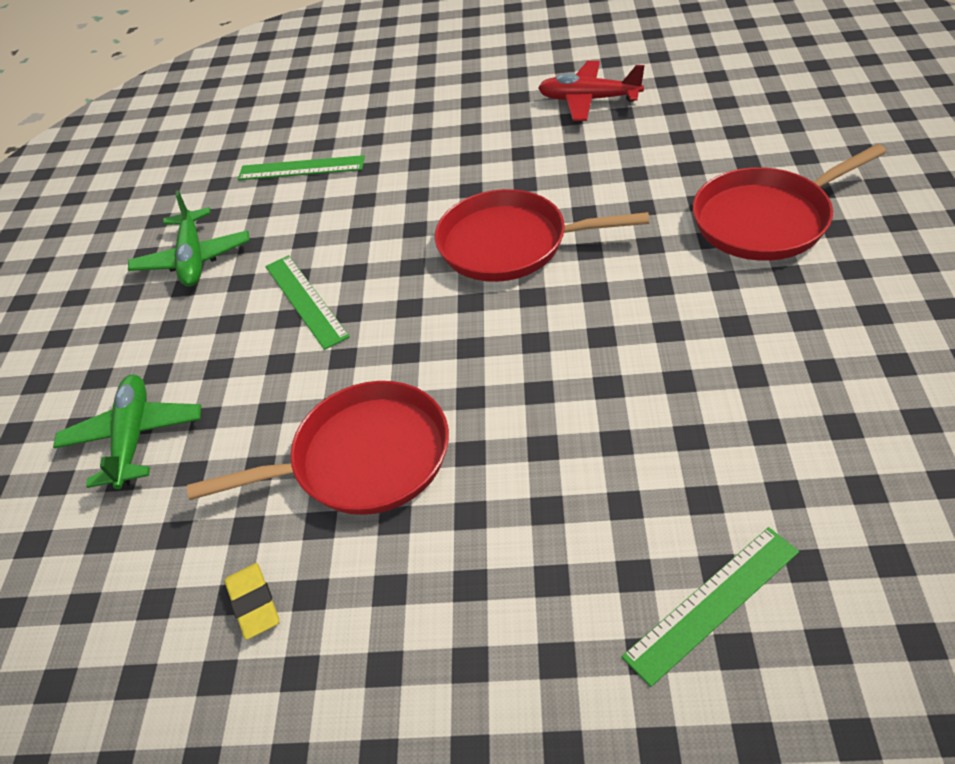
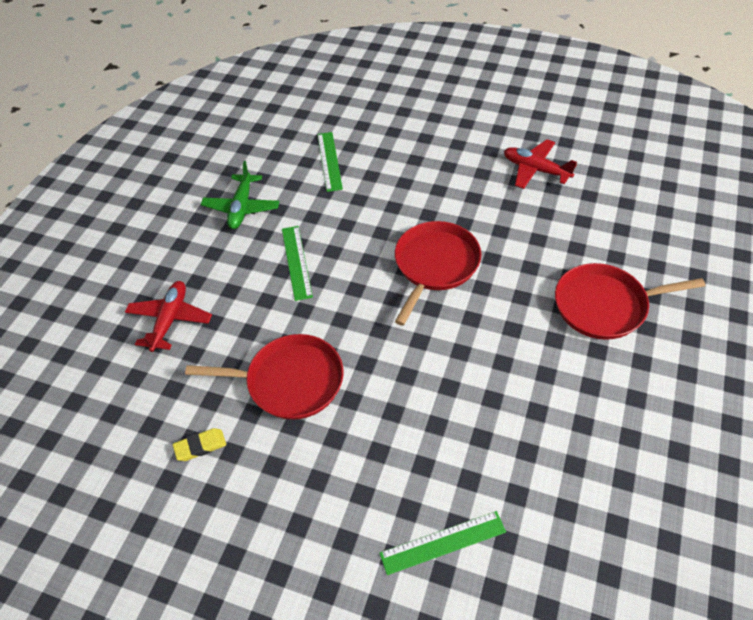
camera: 15 degrees right, 5 degrees up
green plane [53,375,201,489] -> red plane [125,281,212,352]
yellow eraser [225,563,279,640] -> yellow eraser turned 75 degrees clockwise [173,428,226,461]
green ruler [238,155,365,180] -> green ruler turned 60 degrees clockwise [317,132,343,192]
red pan [435,189,649,282] -> red pan turned 90 degrees clockwise [395,221,481,326]

